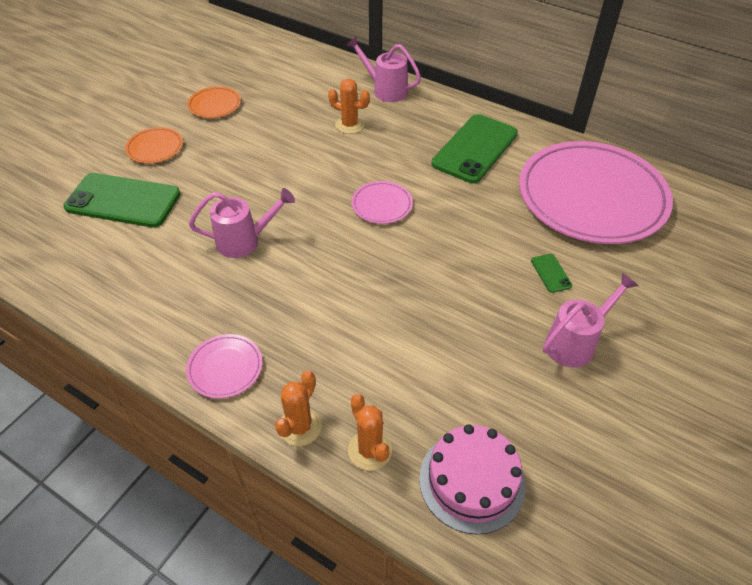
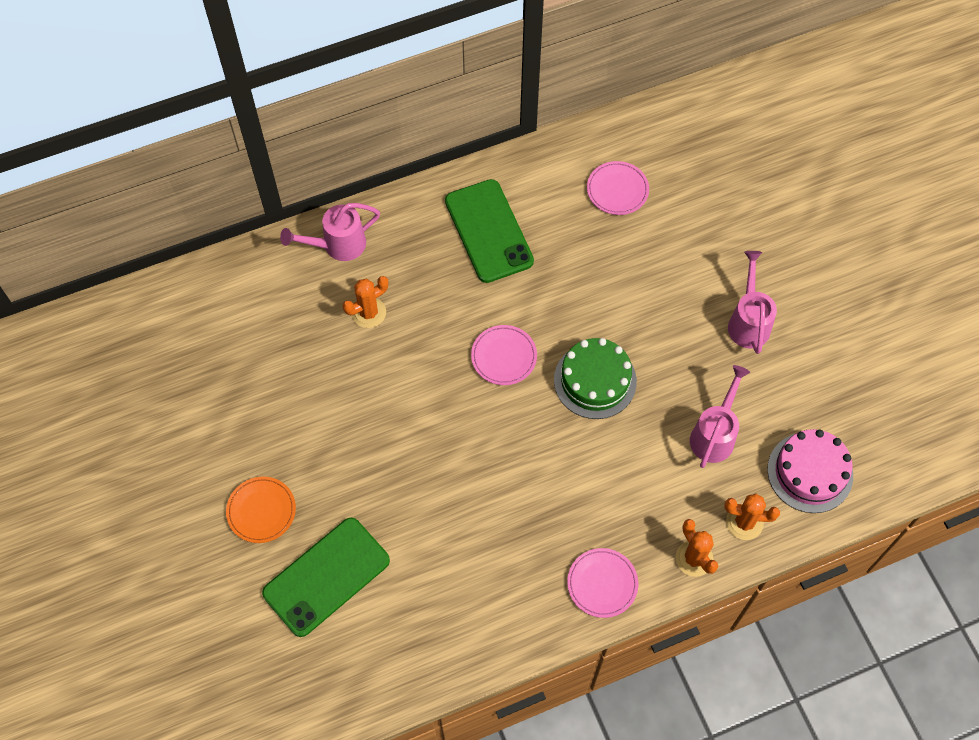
camera: 55 degrees left, 15 degrees up
orange plate [187,86,241,118] -> none
pink watering can [189,188,295,258] -> pink watering can moved to [690,365,750,468]
pink plate [519,141,673,244] -> pink plate [587,161,649,215], size x0.41
green phone [531,254,572,293] -> none
none -> green cake [554,338,637,419]

